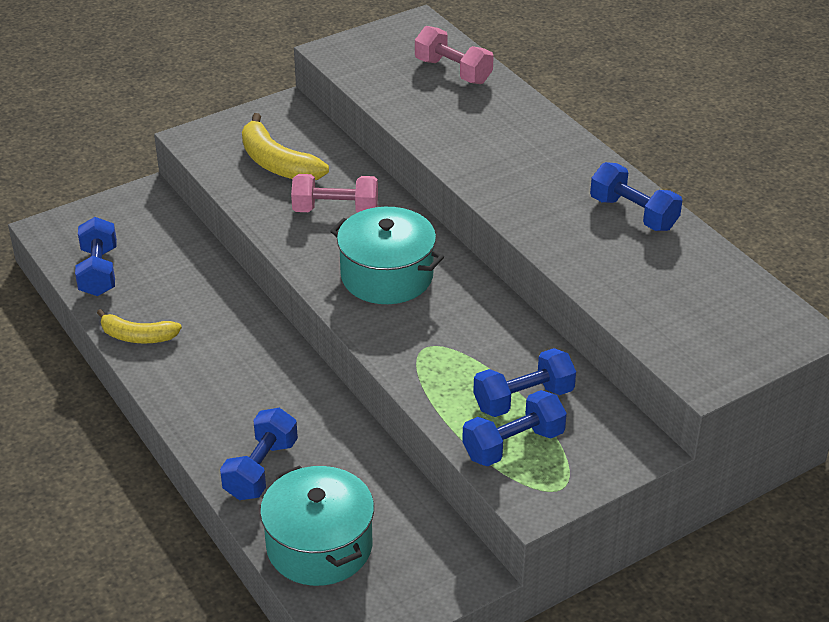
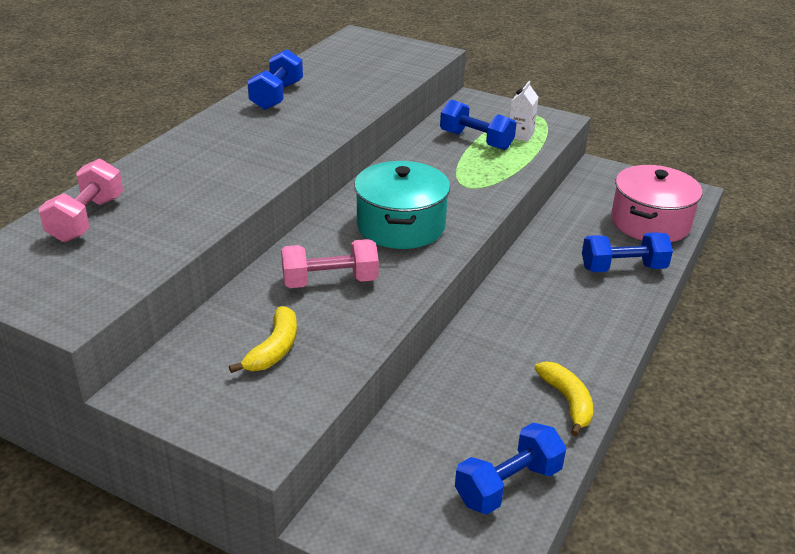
camera: 120 degrees left, 5 degrees down
yellow banana [242,113,329,180] -> yellow banana [229,306,297,373], size x0.66
turquoise pot [260,465,374,586] -> pink pot [611,165,702,242]
pink dumbbell [291,174,378,213] -> pink dumbbell turned 75 degrees counterclockwise [281,239,379,288]
blue dumbbell [462,390,567,467] -> white carton [509,81,539,142]

